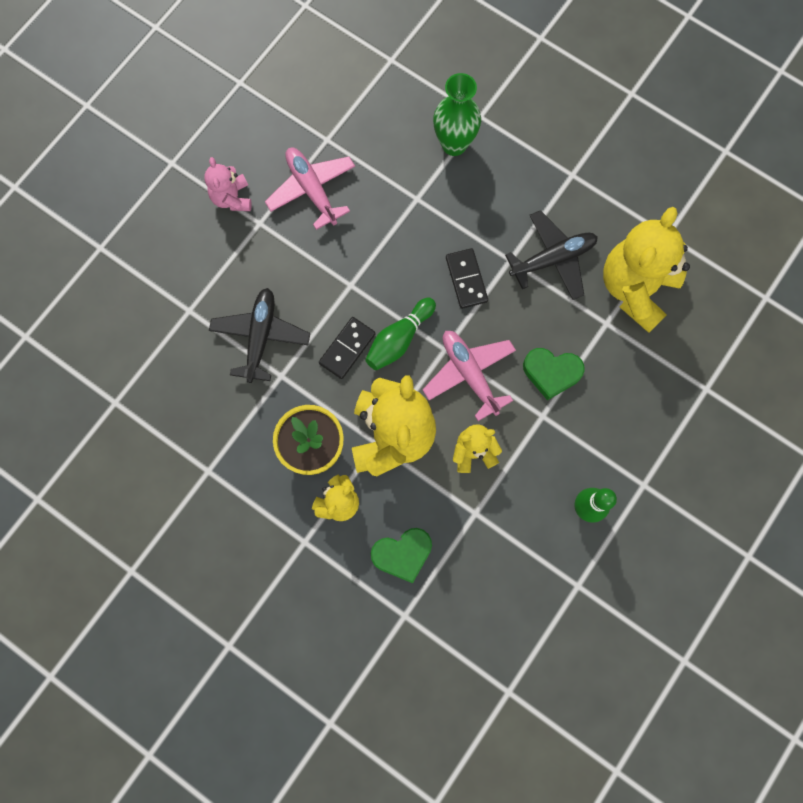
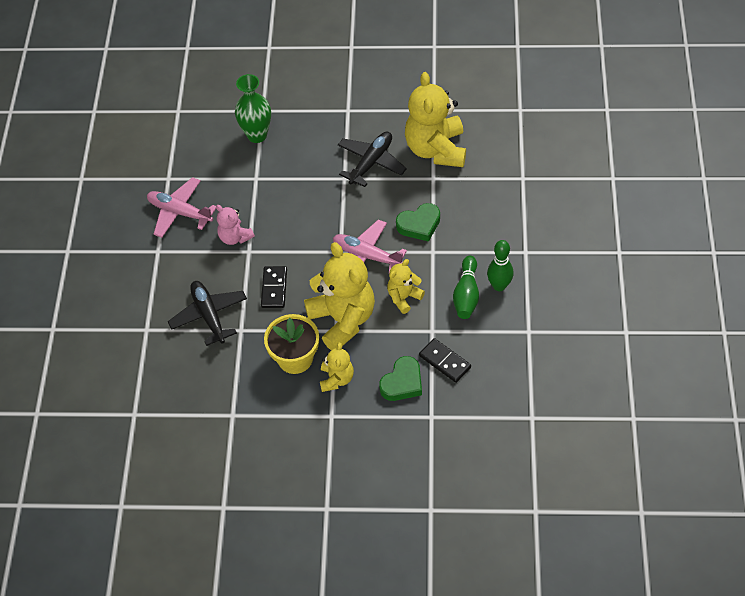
camera: 30 degrees left, 20 degrees down
pink teddy bear [204,157,252,211] -> pink teddy bear moved to [216,205,255,245]
green bowling pin [365,297,436,370] -> green bowling pin moved to [453,256,479,319]
black domino [446,248,488,309] -> black domino moved to [419,338,471,383]

